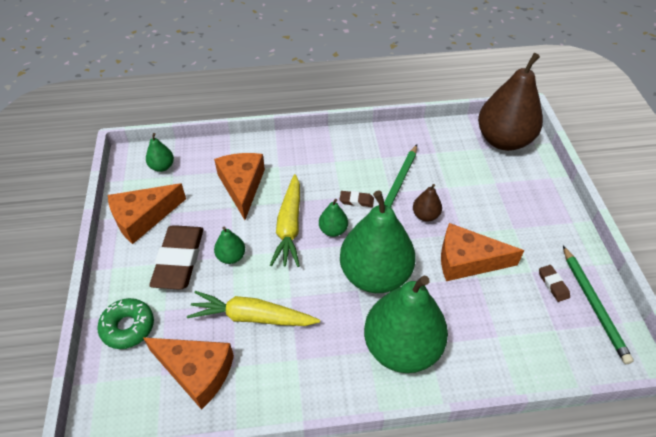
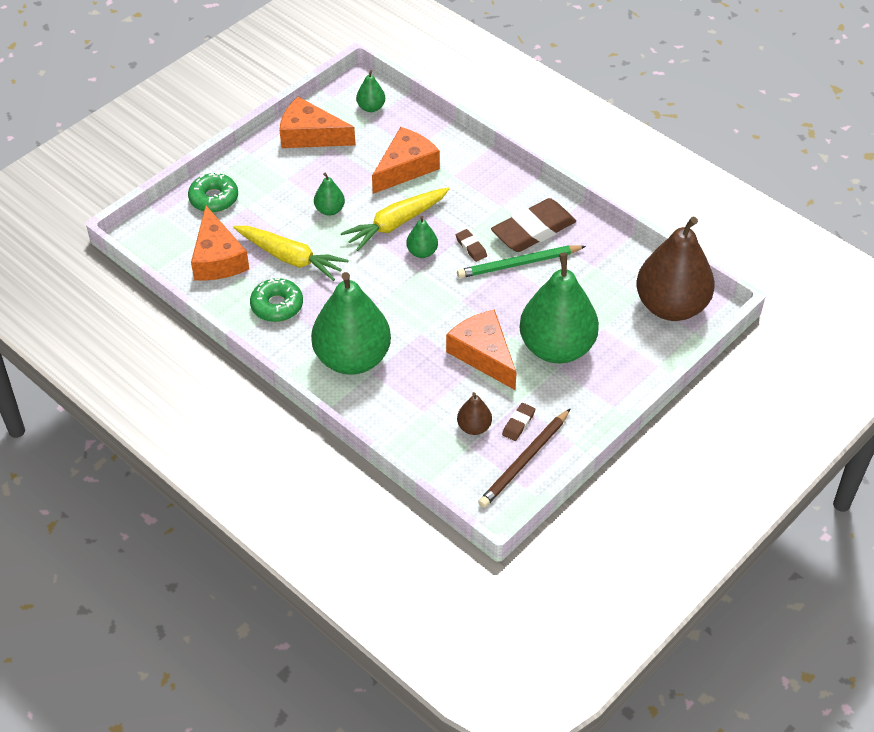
camera: 50 degrees right, 0 degrees up
brown eraser [149,225,204,290] -> brown eraser moved to [491,198,576,252]
yellow carrot [187,291,320,326] -> yellow carrot turned 150 degrees clockwise [233,226,349,281]
green pear [340,191,416,293] -> green pear moved to [519,252,599,363]
brown pear [413,184,442,221] -> brown pear moved to [457,392,492,435]
green pencil [563,246,634,364] -> brown pencil [478,409,570,508]
none -> green donut [250,278,303,322]

